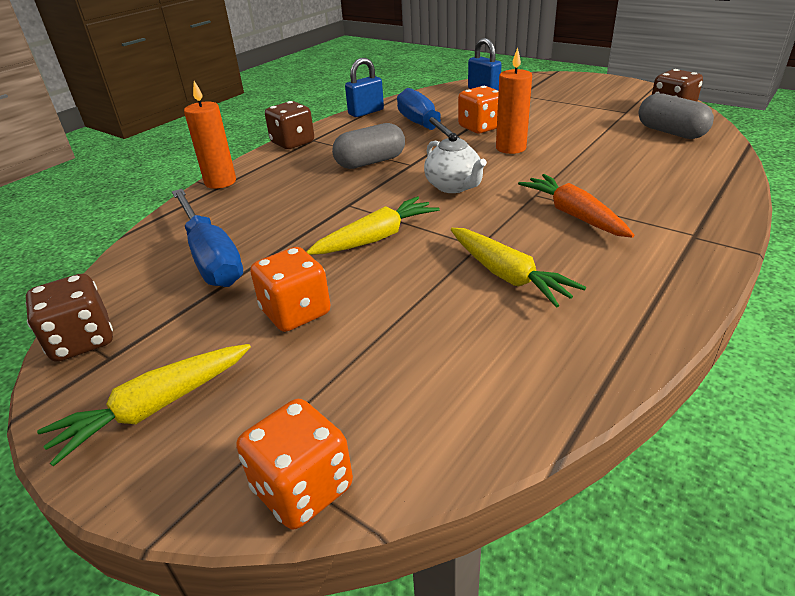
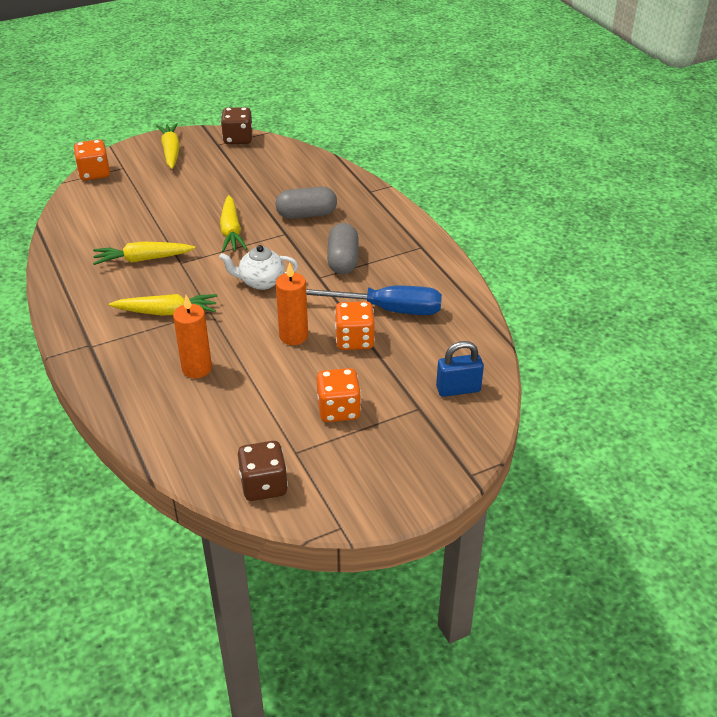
camera: 115 degrees right, 5 degrees up
blue screwdriver [172,189,243,287] -> none
orange candle [184,81,236,189] -> orange candle moved to [173,295,212,378]
orange dice [250,247,330,332] -> orange dice moved to [317,368,361,422]
brown dice [265,101,314,149] -> none
blue padlock [345,58,384,117] -> none
orange carrot [518,174,634,238] -> yellow carrot [109,294,217,316]
grey capsule [638,93,714,139] -> grey capsule moved to [276,187,337,219]

